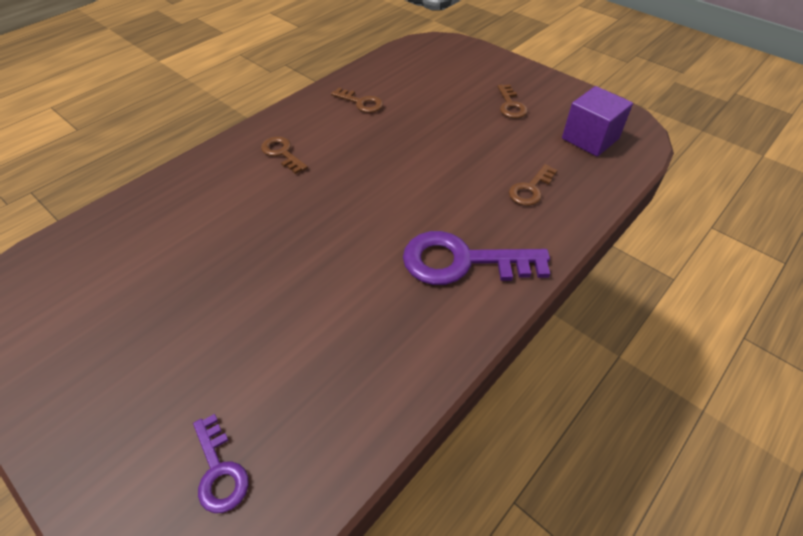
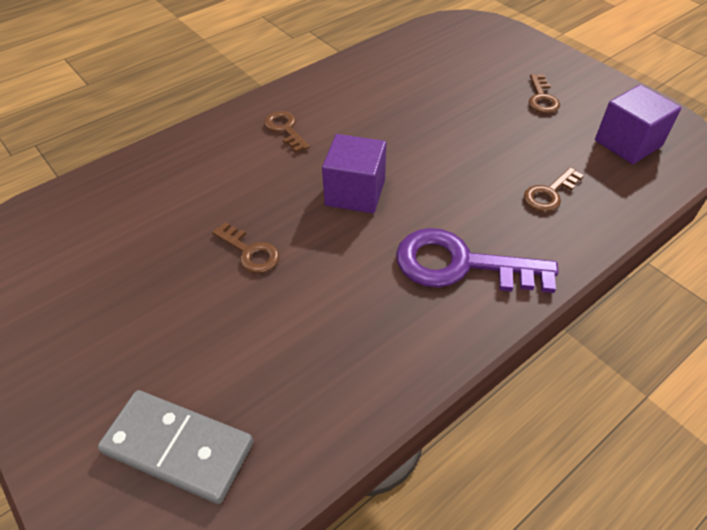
camera: 10 degrees right, 0 degrees up
purple key [193,414,249,513] -> grey domino [98,390,253,504]
brown key [331,88,383,113] -> brown key moved to [212,222,279,273]
none -> purple cube [322,134,386,213]

